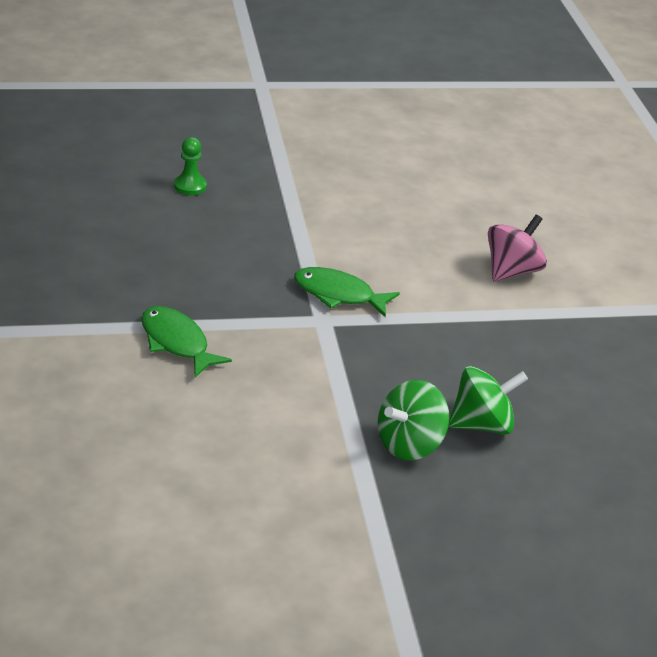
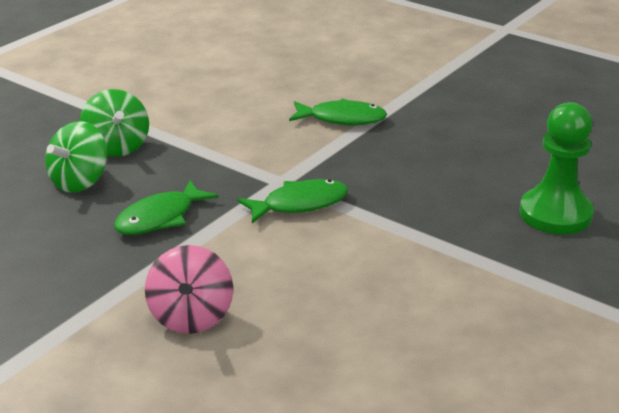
camera: 140 degrees right, 5 degrees down
green pawn [174,137,207,195] -> green pawn [520,102,594,235], size x1.91
green spinning top [378,380,449,461] -> green spinning top turned 150 degrees clockwise [80,89,149,157]
none -> green fish [114,180,219,235]

